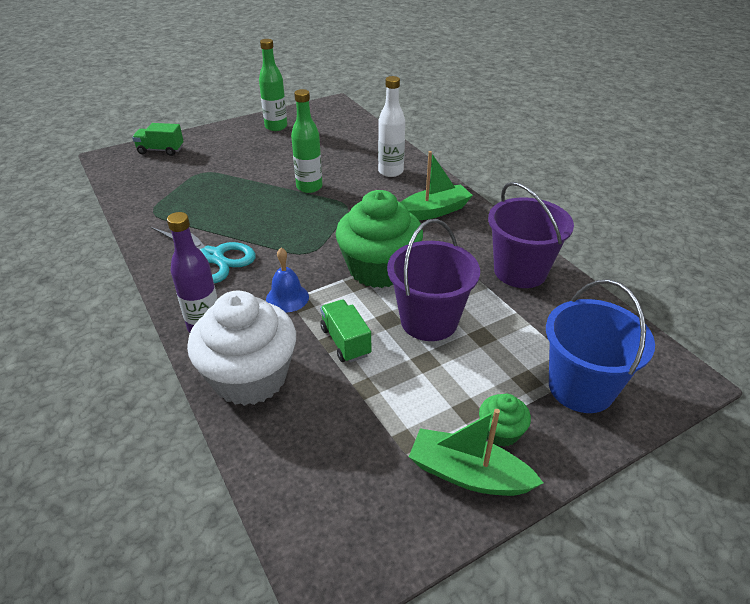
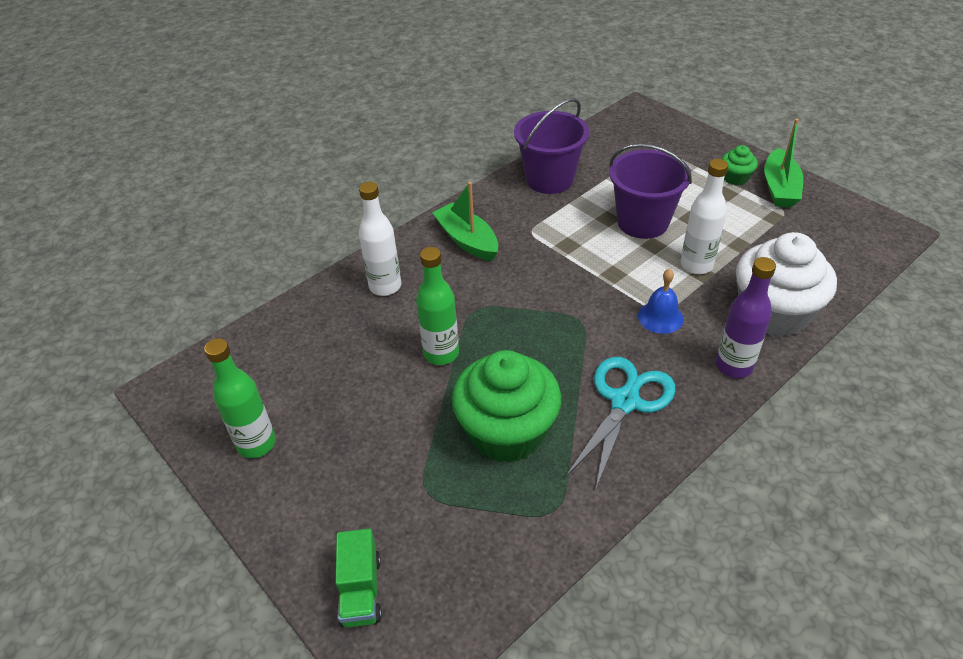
camera: 100 degrees left, 5 degrees up
green truck [320,300,371,363] -> white bottle [681,159,728,274]
green cupcake [336,190,423,288] -> green cupcake moved to [452,350,561,463]
blue bucket [546,279,655,413] -> none

